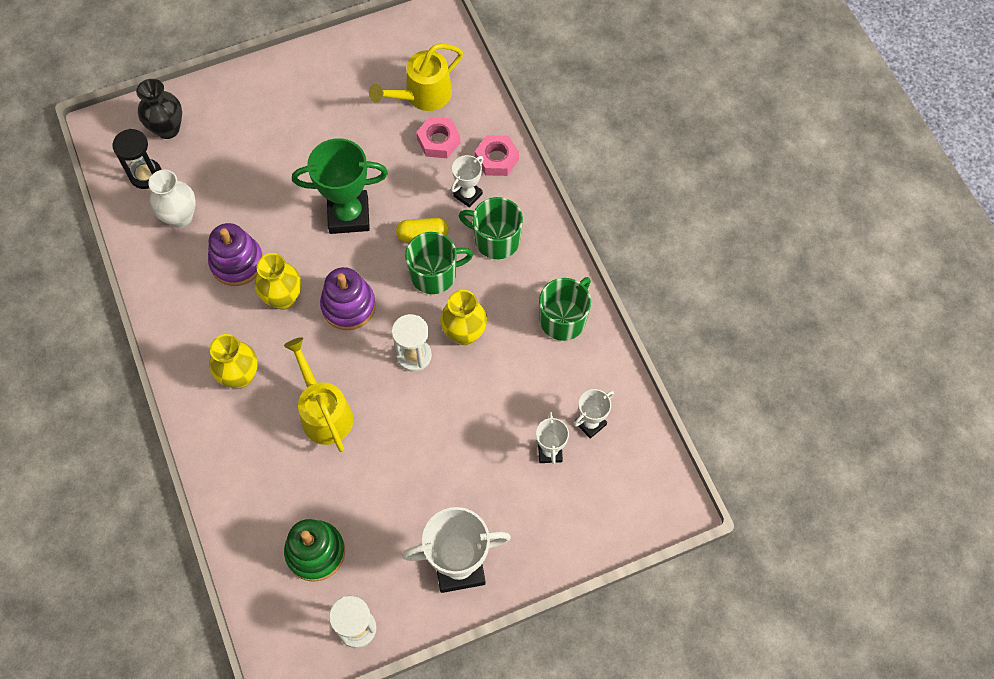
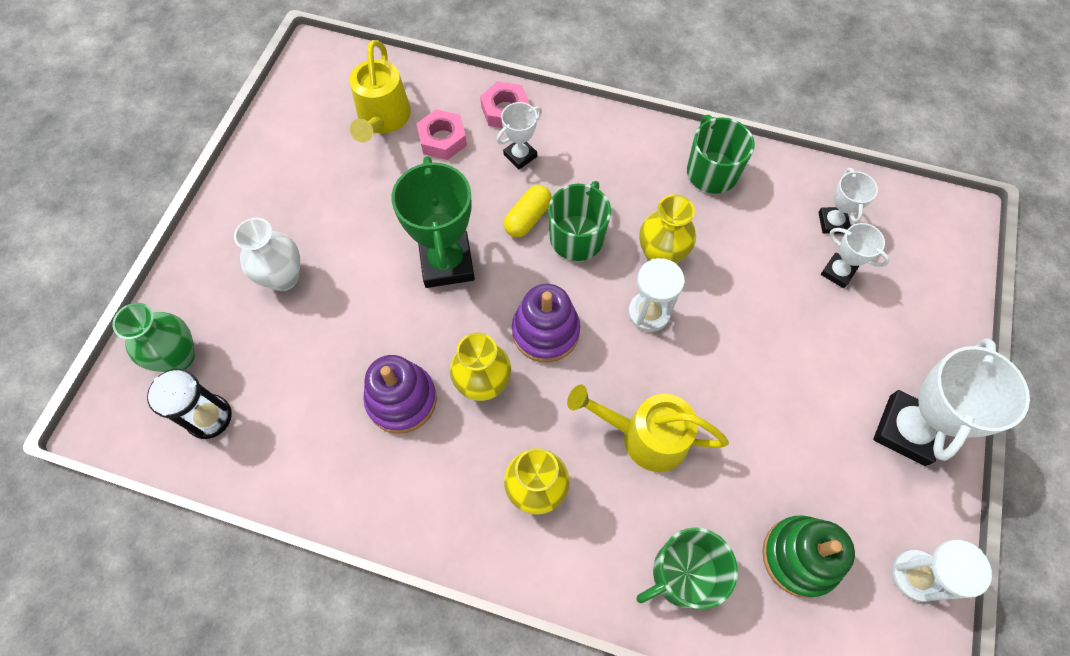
camera: 50 degrees left, 0 degrees up
black vase [136,79,182,139] -> green vase [113,303,195,372]
white vase [149,169,196,228] -> white vase moved to [234,218,300,291]
green trophy [292,138,388,234] -> green trophy turned 45 degrees counterclockwise [392,156,475,288]
white trophy [451,155,483,208] -> white trophy turned 60 degrees clockwise [497,102,542,169]
green mug [459,197,523,259] -> green mug moved to [636,527,738,609]

